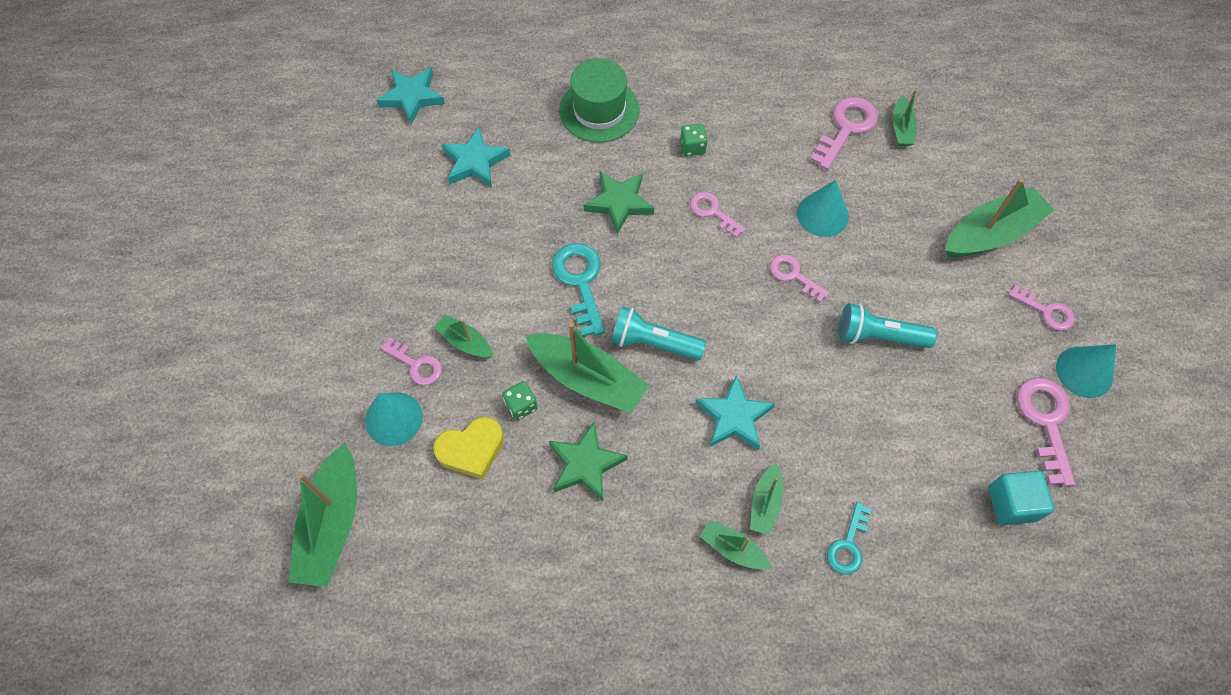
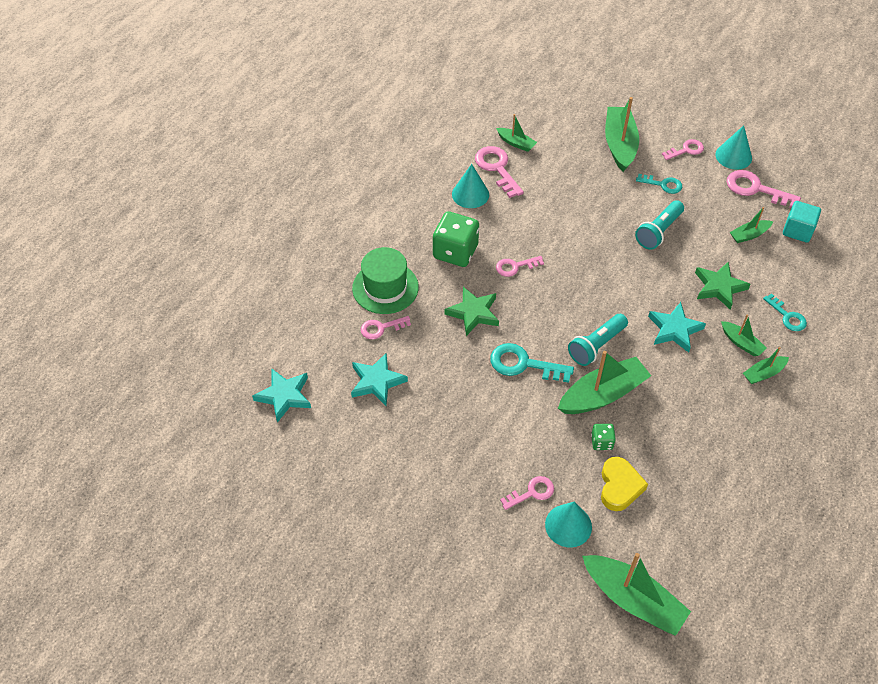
camera: 60 degrees left, 10 degrees down
green boat [434,314,493,358] -> green boat moved to [730,207,773,243]
green star [549,422,628,501] -> green star moved to [695,262,751,310]
green dice [680,124,708,156] -> green dice [433,211,479,267], size x2.07
pink key [770,254,829,302] -> pink key moved to [361,316,411,339]
turquoise cone [797,180,849,237] -> turquoise cone moved to [452,164,489,208]
none -> turquoise key [636,174,682,194]

